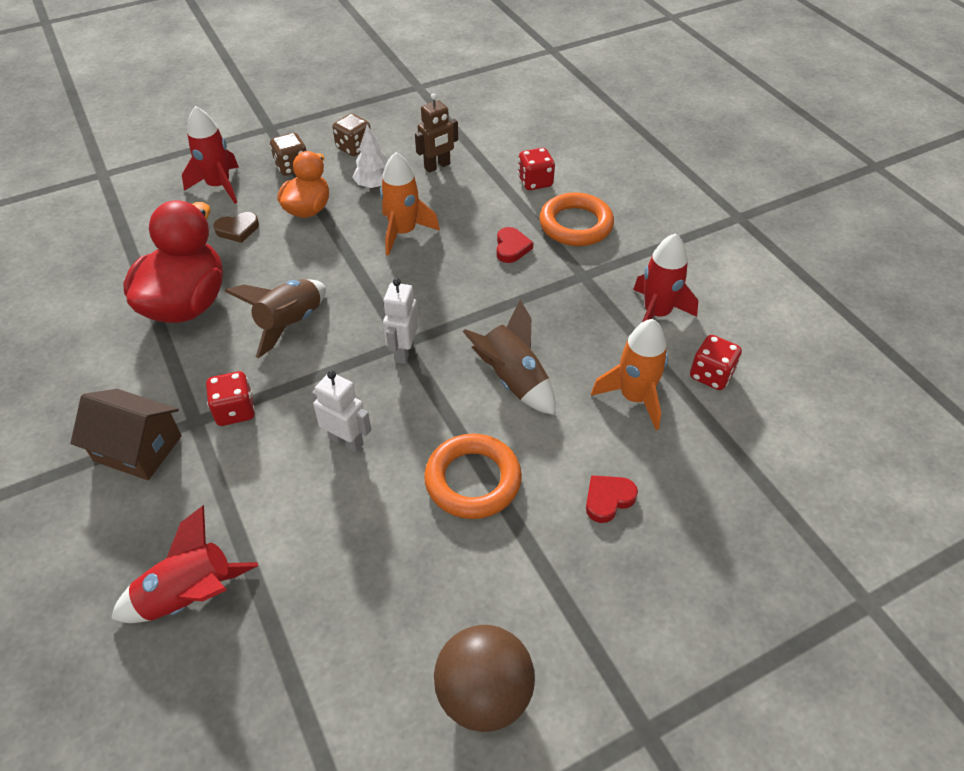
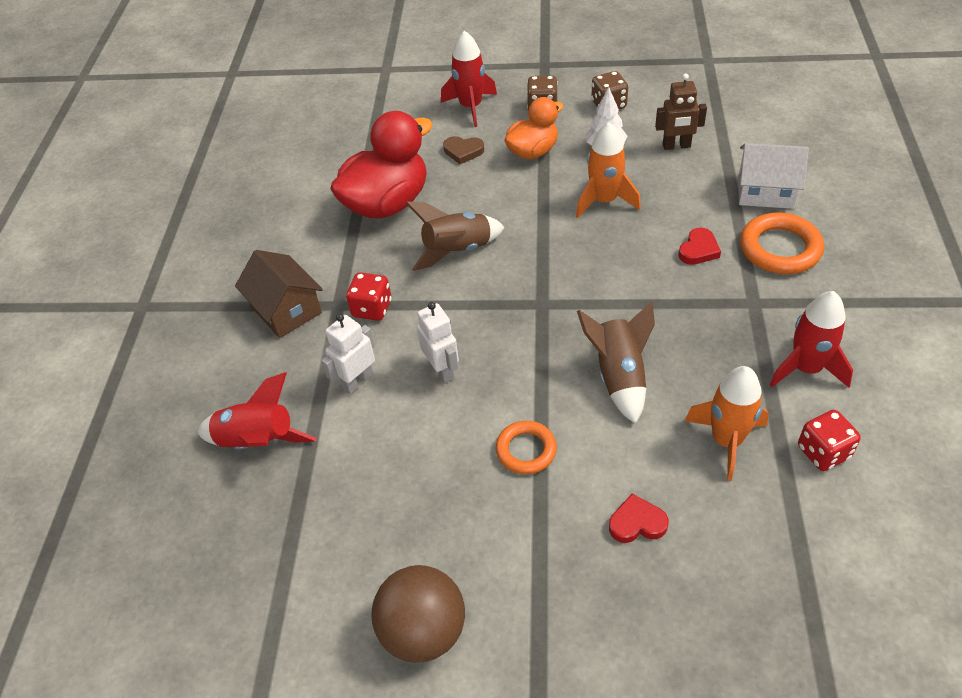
camera: 35 degrees right, 0 degrees up
white robot [383,278,419,364] -> white robot moved to [321,314,375,394]
orange ring [424,434,522,519] -> orange ring [496,421,557,474], size x0.65
red dice [518,148,555,190] -> white house [739,143,809,209]

